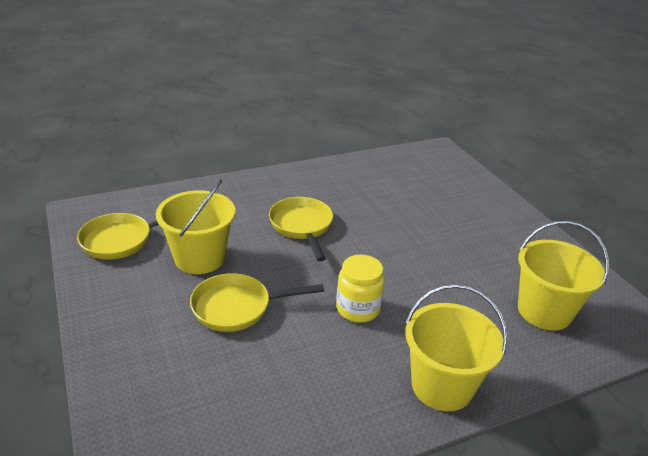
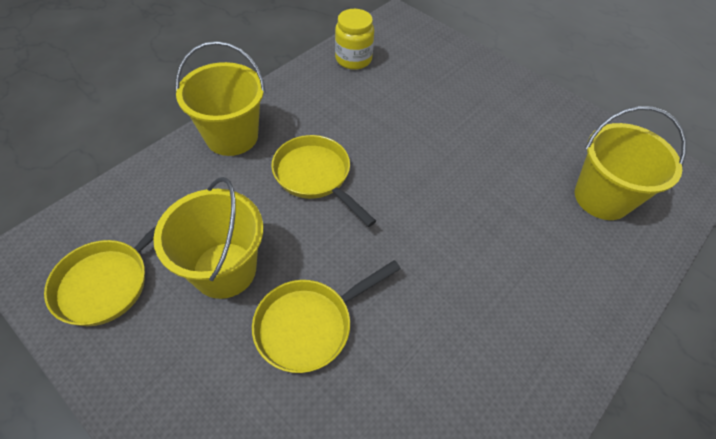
camera: 25 degrees left, 20 degrees up
yellow jar [336,255,385,323] -> yellow jar moved to [335,9,374,70]
yellow bucket [406,284,507,411] -> yellow bucket moved to [176,41,266,156]

